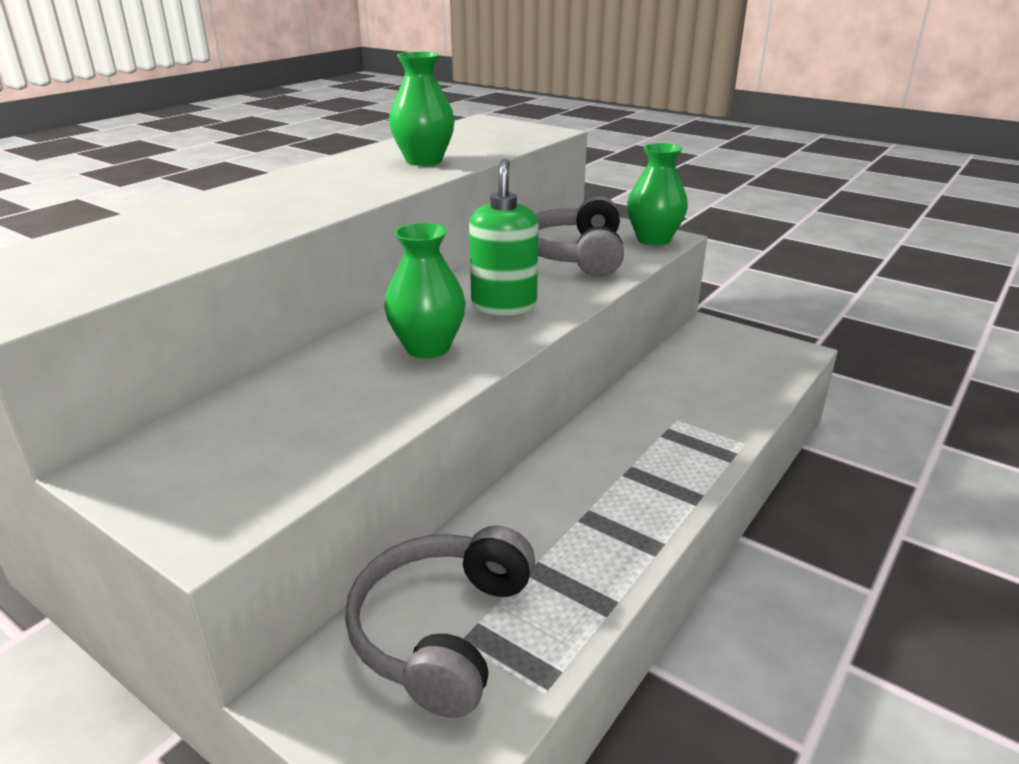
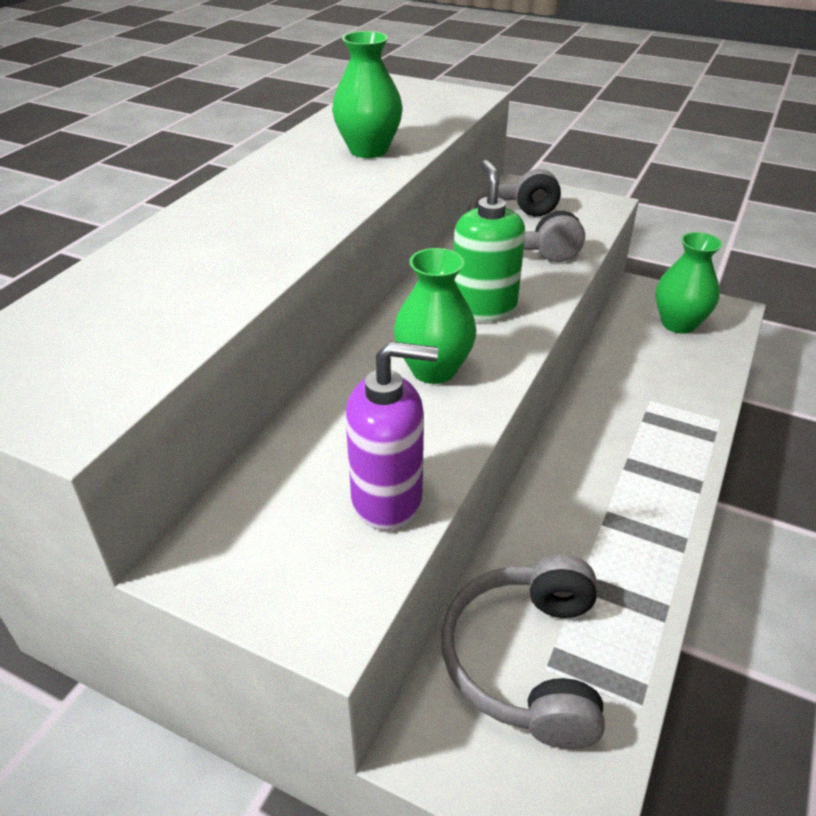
camera: 10 degrees left, 10 degrees up
green vase [627,143,688,246] -> green vase moved to [655,232,723,334]
none -> purple soap dispenser [345,341,438,530]

